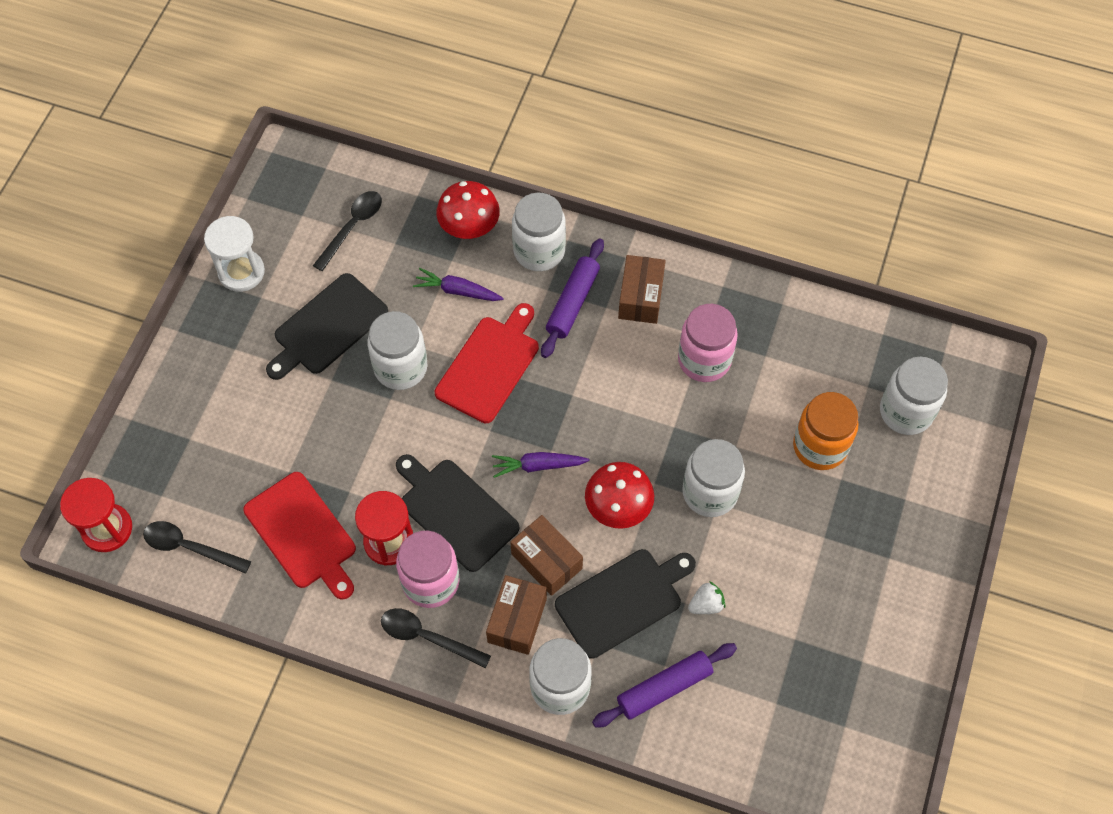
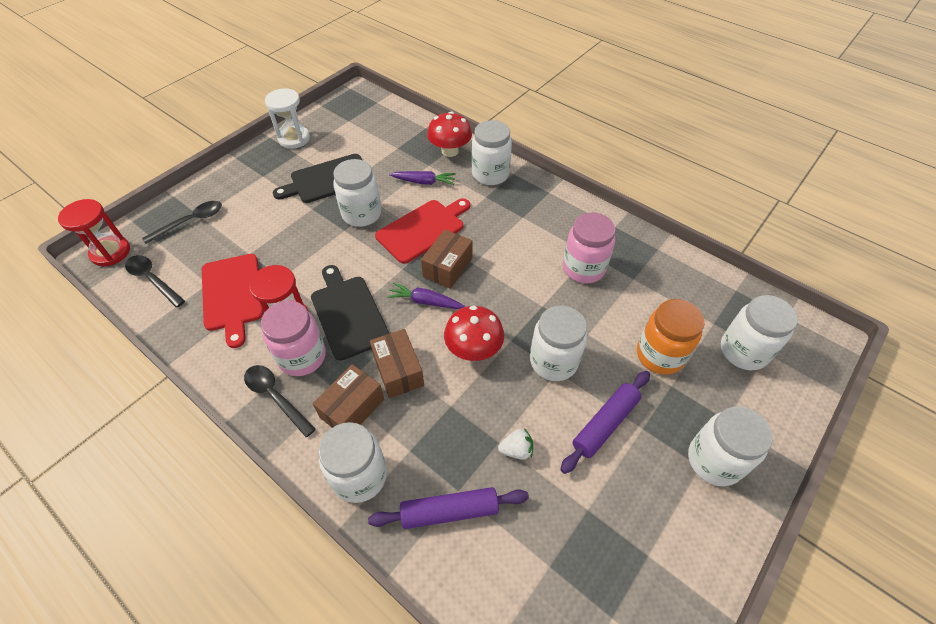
camera: 20 degrees right, 10 degrees down
black spoon [313,191,382,271] -> black spoon moved to [142,201,222,244]
purple carrot [413,268,504,301] -> purple carrot turned 150 degrees clockwise [389,171,456,185]
purple rolling pin [541,238,604,358] -> purple rolling pin moved to [560,371,650,474]
black cutting board [555,549,696,659] -> none
brown box [618,255,666,324] -> brown box moved to [421,229,473,289]
none -> white jar [688,406,773,486]

